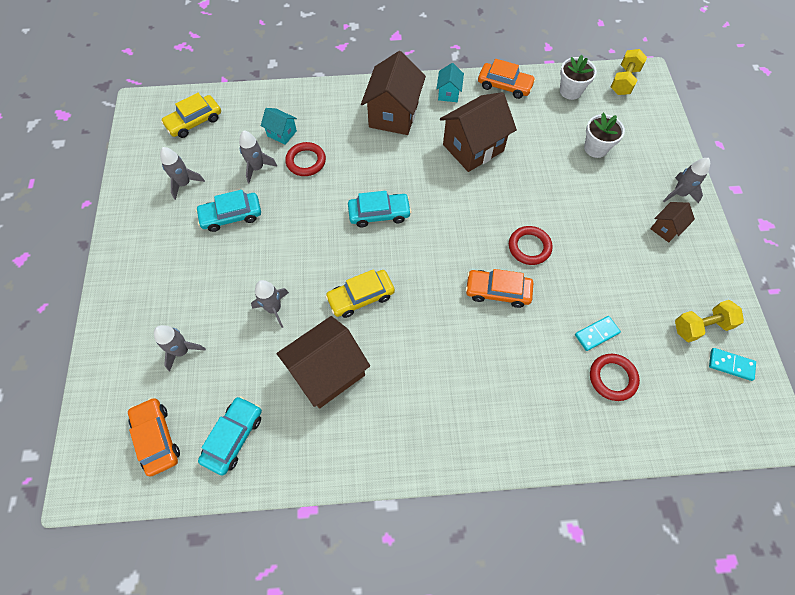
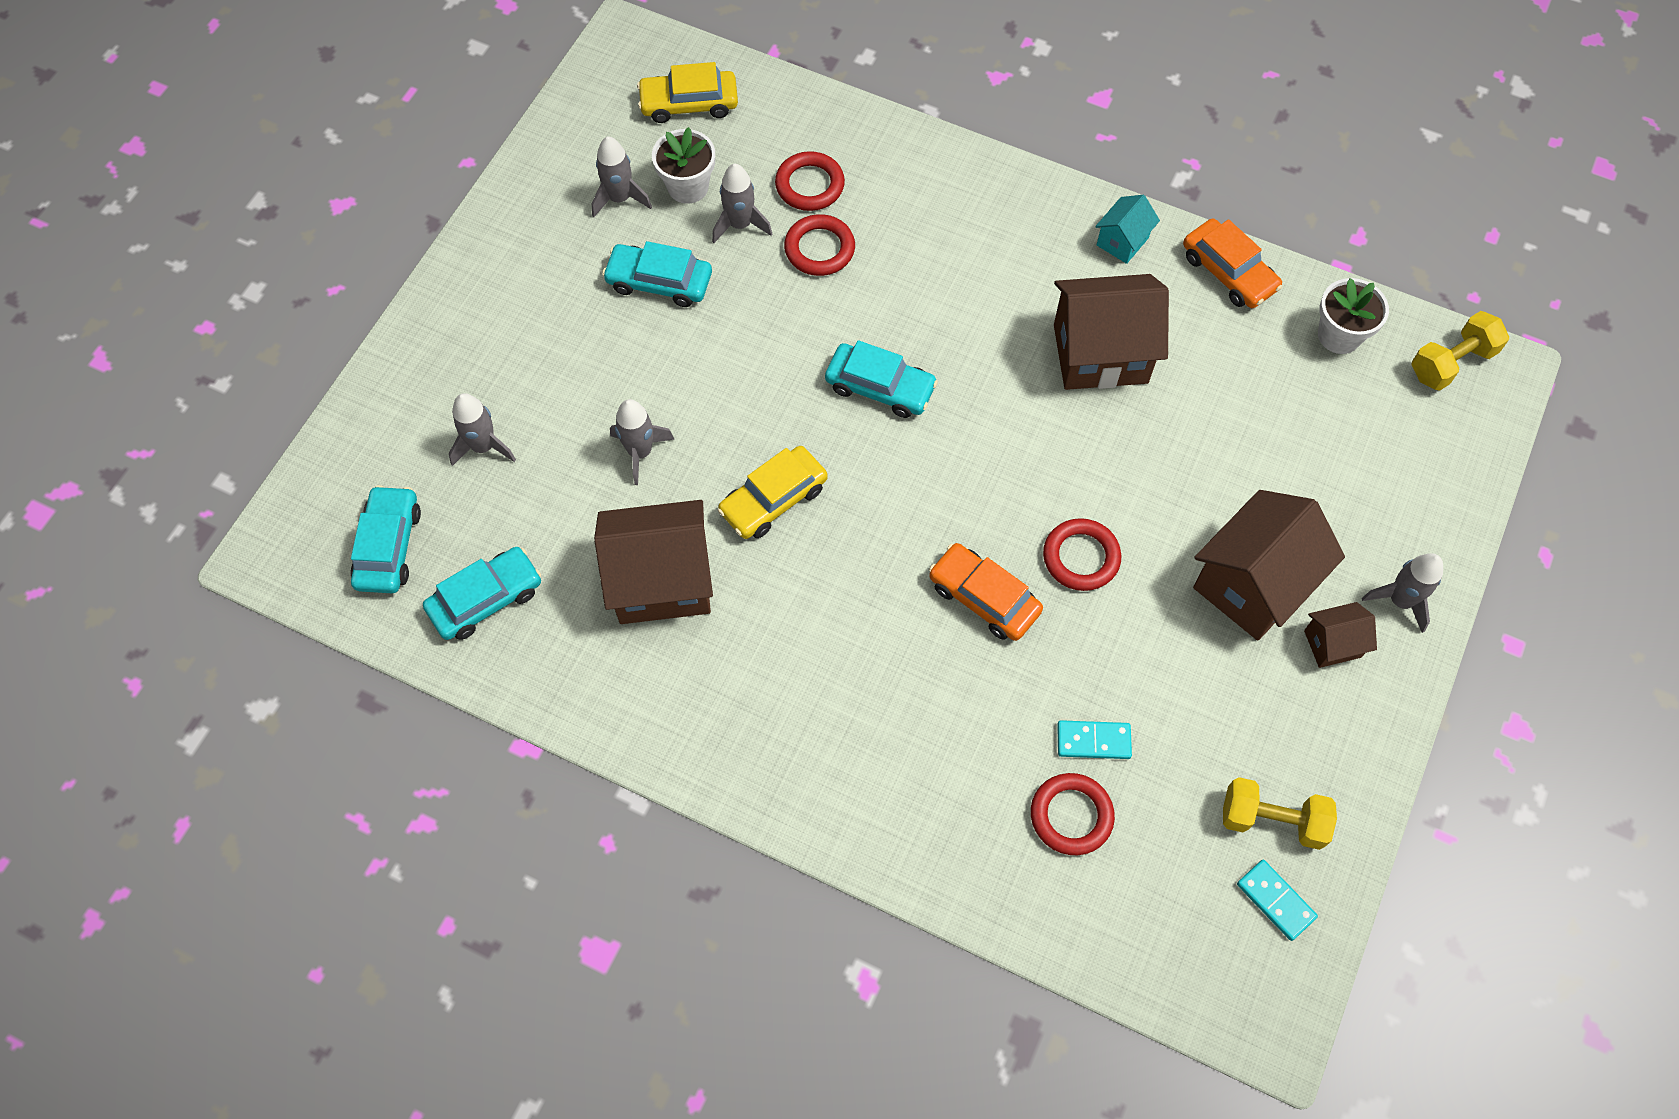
camera: 30 degrees right, 0 degrees up
orange car [128,397,180,477] -> turquoise car [350,485,421,593]
turquoise house [261,108,297,145] -> red ring [775,151,845,211]
yellow car [325,269,395,318] -> yellow car turned 45 degrees counterclockwise [718,446,828,539]
brown house [361,51,426,135] -> brown house moved to [1193,490,1345,641]
white flower pot [584,113,625,158] -> white flower pot moved to [652,127,715,204]

